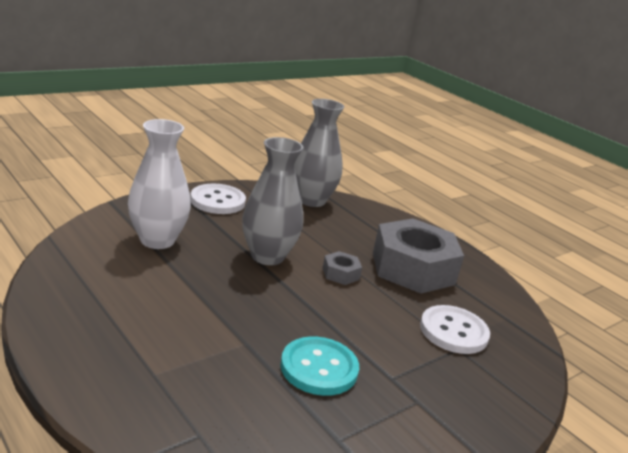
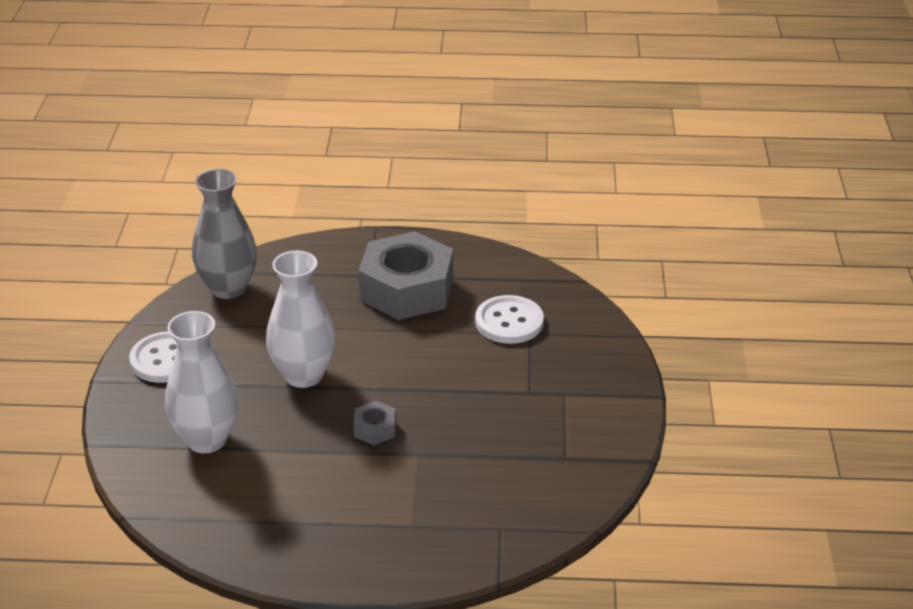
camera: 45 degrees left, 10 degrees up
grey vase [242,137,303,265] -> white vase [266,250,336,388]
turquoise button [280,337,359,396] -> none
grey nut [323,251,362,285] -> grey nut moved to [353,401,396,445]

